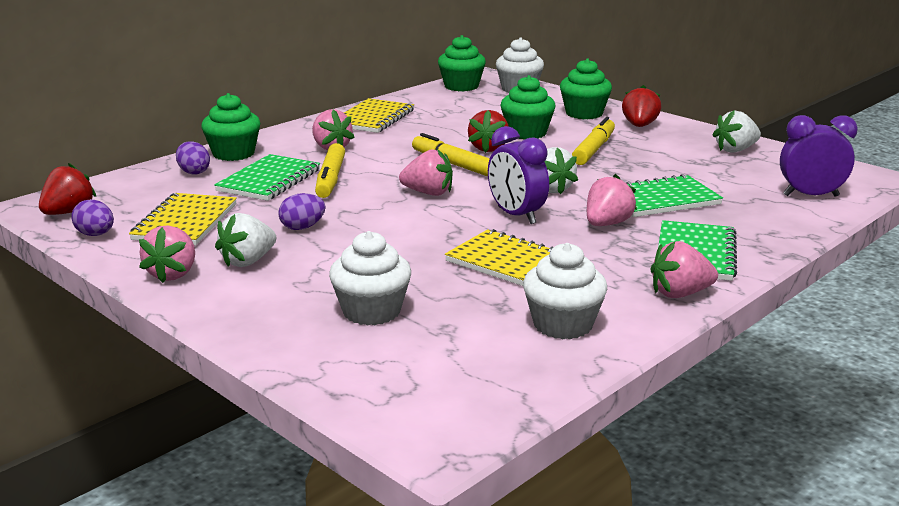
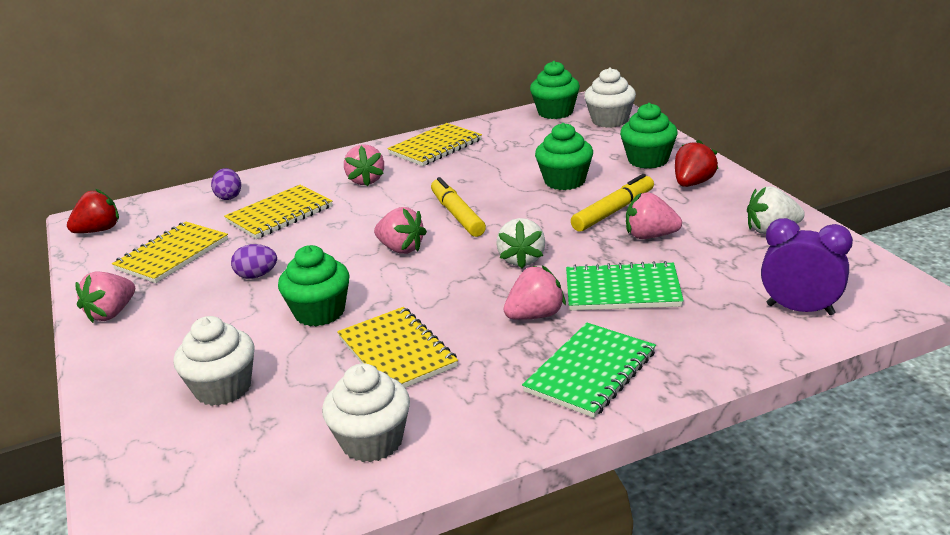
camera: 25 degrees right, 5 degrees up
purple egg [71,199,114,236] -> none
green cupcake [201,93,260,161] -> green cupcake moved to [278,245,350,326]
green notebook [214,154,320,201] -> yellow notebook [224,185,332,239]
white strawberry [215,213,276,267] -> none
yellow marker [315,143,345,198] -> none
red strawberry [468,110,509,153] -> none
purple clock [488,126,549,224] -> none
pink strawberry [651,241,718,298] -> pink strawberry moved to [626,192,682,239]

